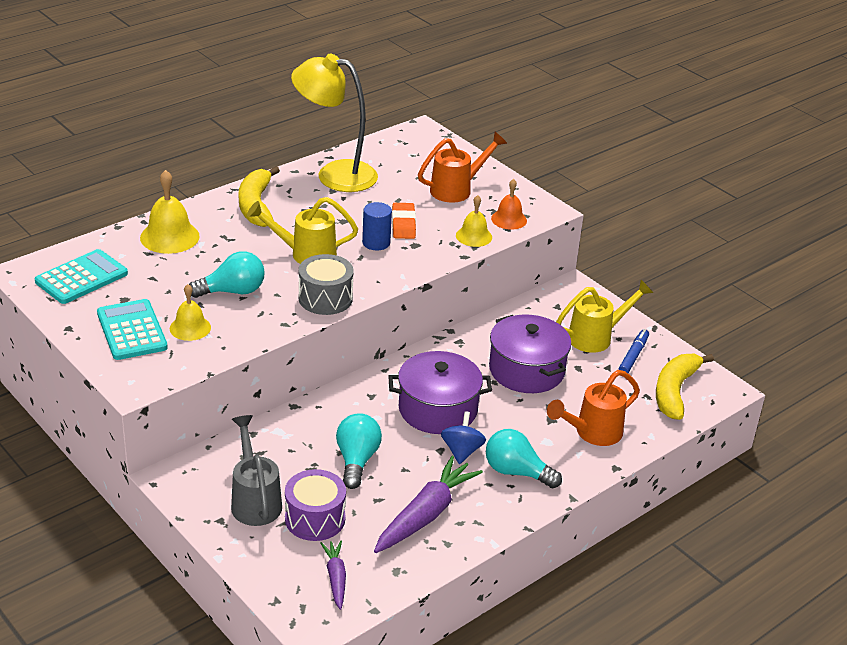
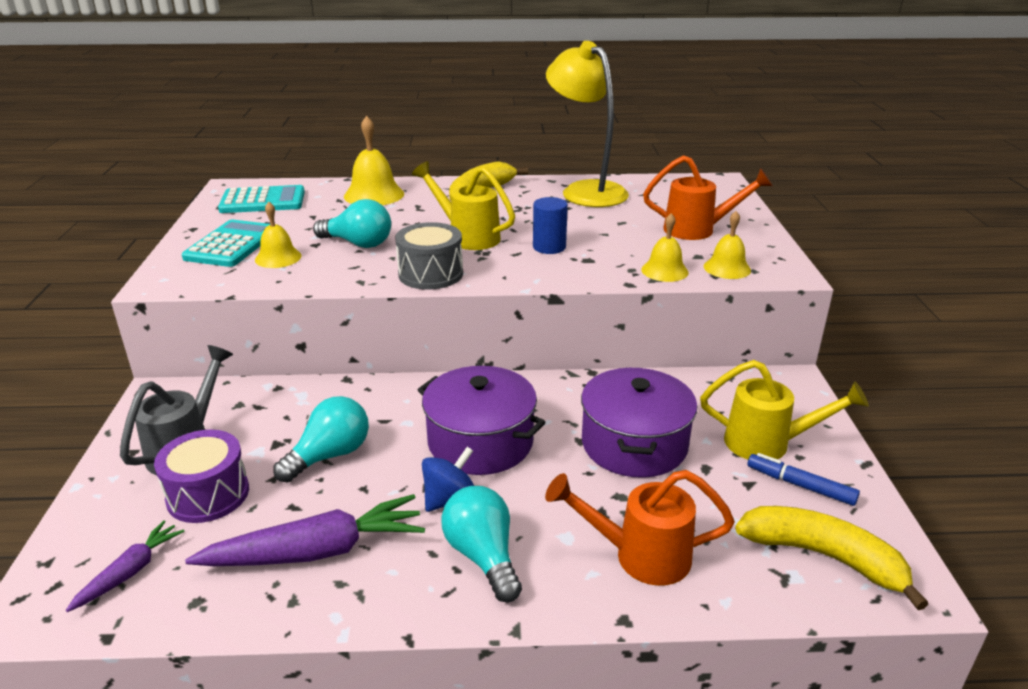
camera: 40 degrees right, 5 degrees down
orange eraser [392,203,416,239] -> none
orange bell [491,179,527,230] -> yellow bell [704,211,751,279]
blue marker [619,329,649,373] -> blue marker turned 120 degrees counterclockwise [748,453,860,506]
yellow banana [656,354,714,420] -> yellow banana turned 60 degrees clockwise [735,506,928,610]

